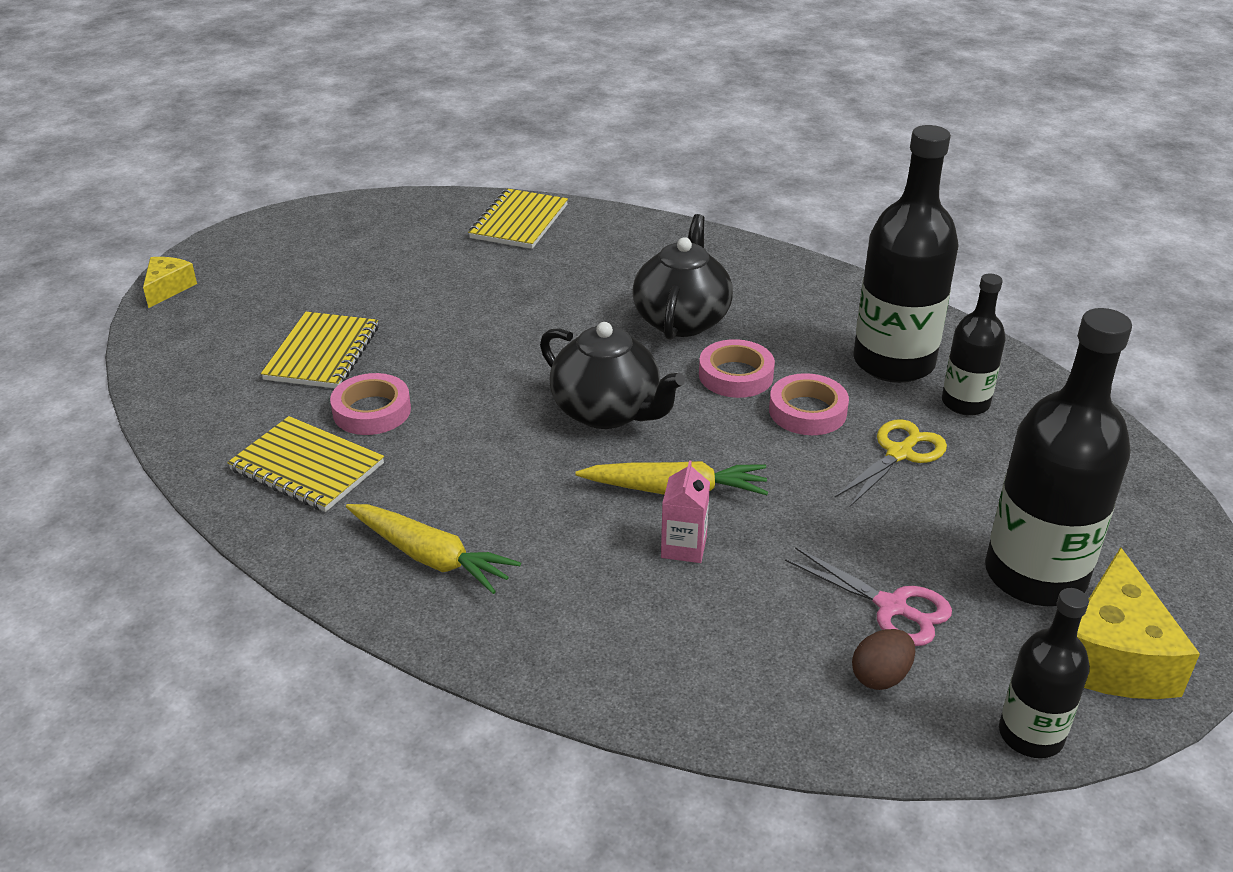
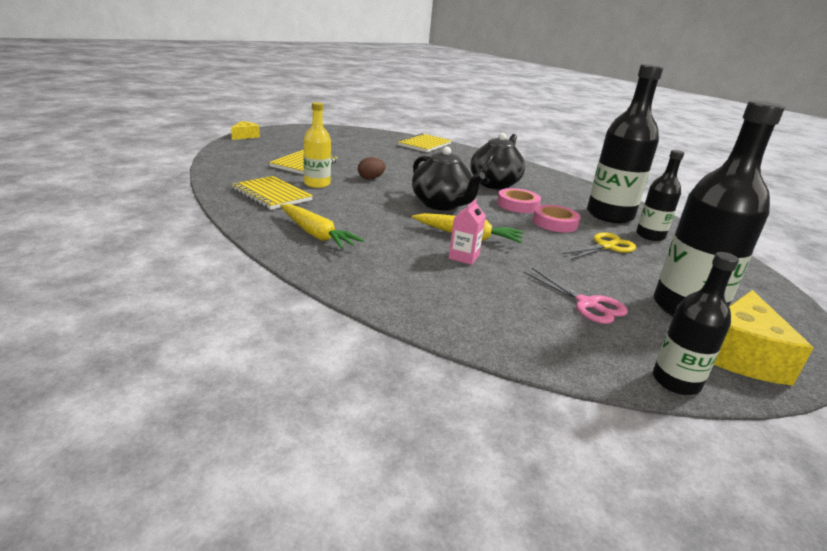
camera: 10 degrees right, 10 degrees down
pink tape [330,373,411,435] -> yellow bottle [304,102,331,188]
brown egg [852,629,915,690] -> brown egg moved to [358,157,386,180]

